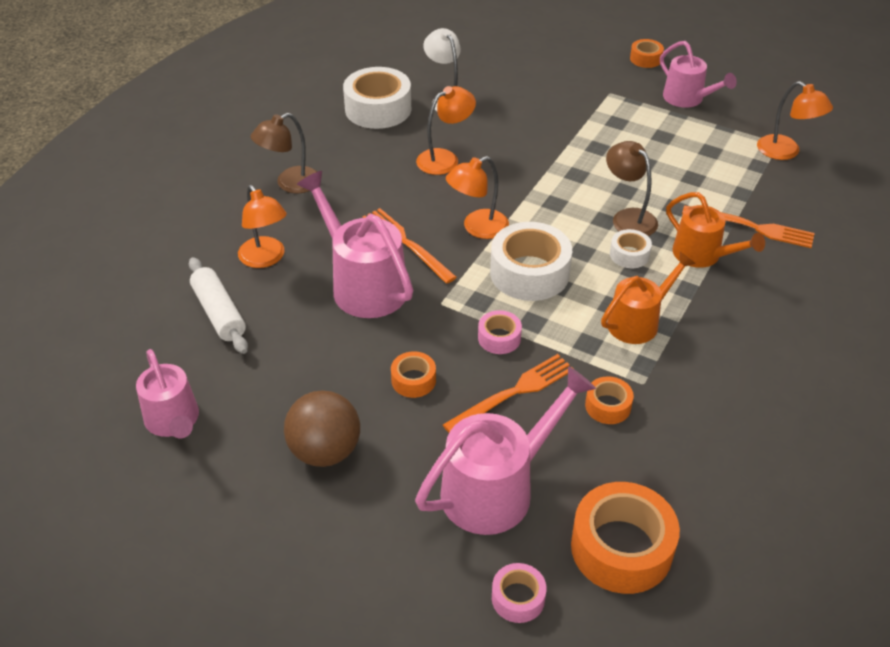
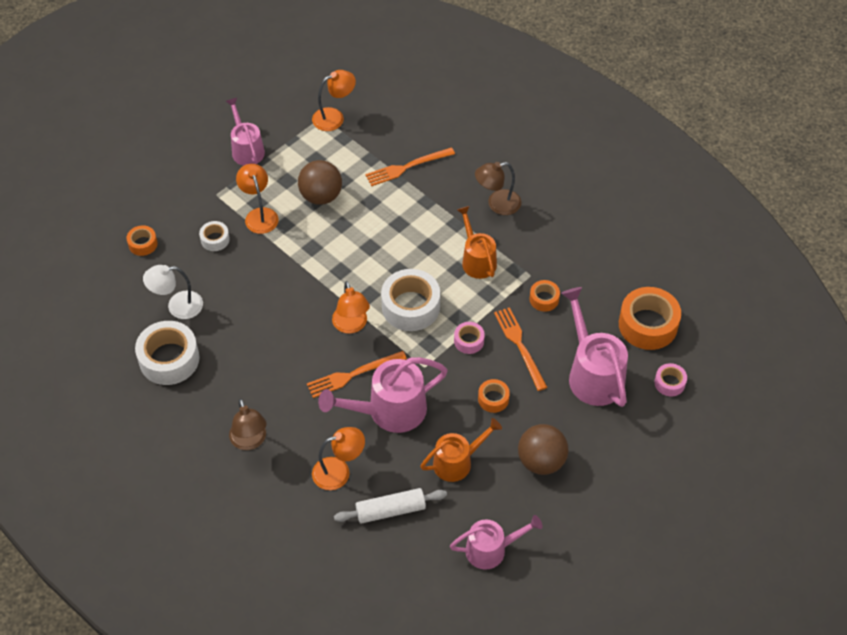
camera: 75 degrees left, 10 degrees up
orange lamp [416,86,476,175] -> orange lamp moved to [236,164,279,234]
brown lamp [606,141,658,236] -> brown lamp moved to [475,162,521,215]
white tape [610,229,652,268] -> white tape moved to [199,221,230,251]
orange tape [630,39,664,68] -> orange tape moved to [127,225,157,256]
pink watering can [660,41,737,108] -> pink watering can turned 90 degrees counterclockwise [226,98,265,166]
orange watering can [666,192,765,268] -> orange watering can moved to [420,418,502,482]
orange fork [682,205,815,248] -> orange fork turned 150 degrees counterclockwise [365,147,455,186]
none -> brown ball [298,160,342,205]

